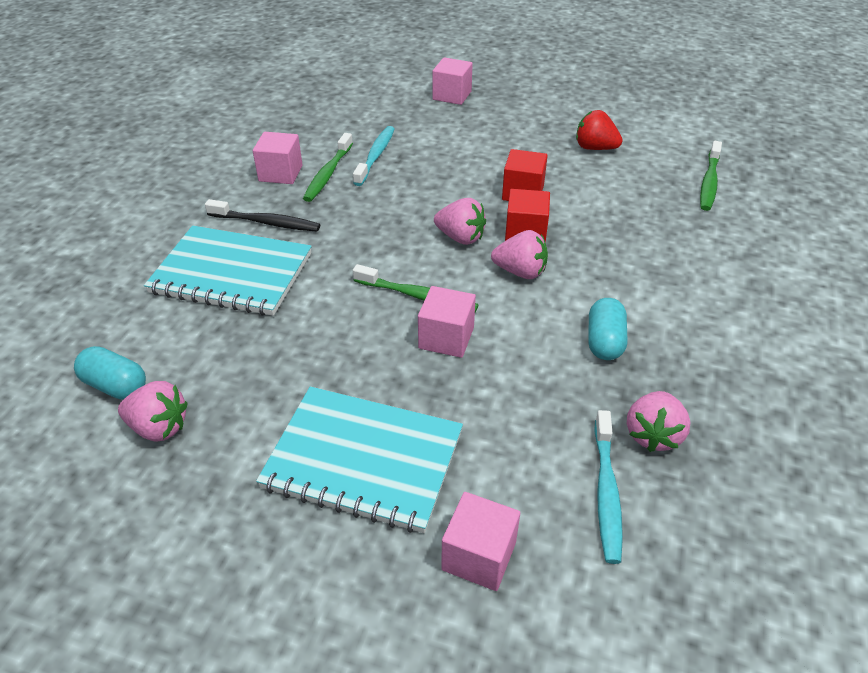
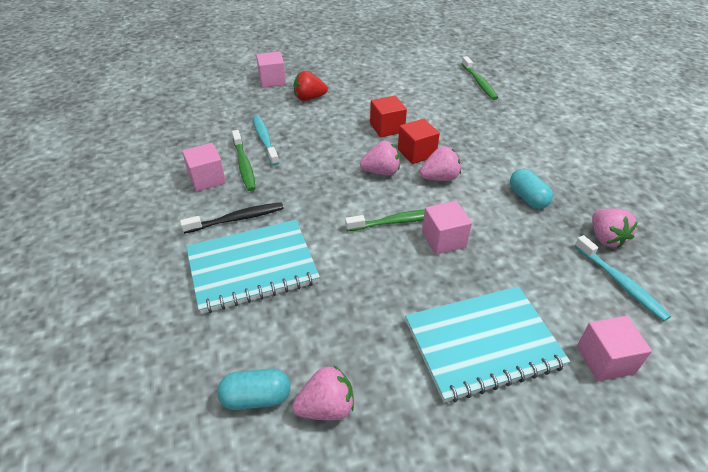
camera: 35 degrees left, 0 degrees up
red strawberry [576,110,623,150] -> red strawberry moved to [293,71,328,101]

